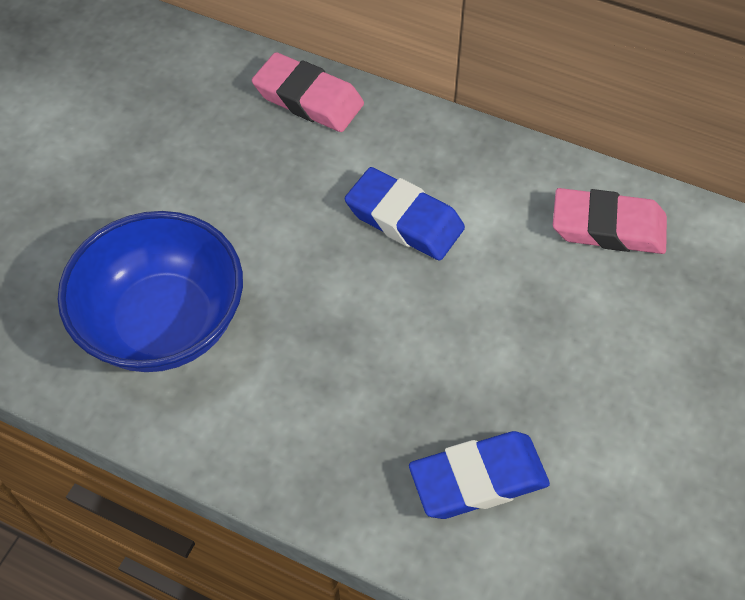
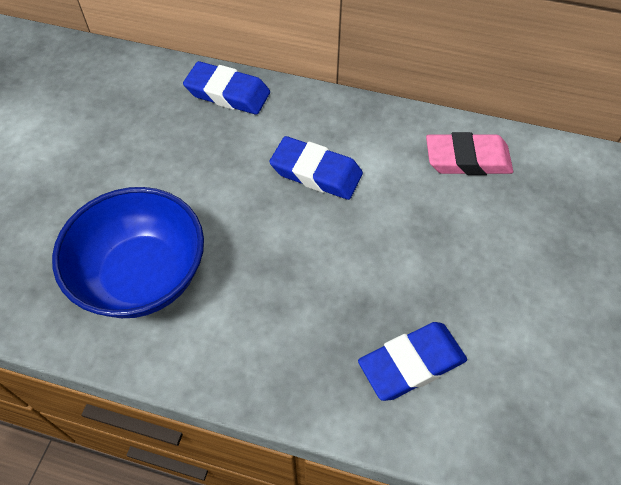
camera: 10 degrees left, 0 degrees up
pink eraser [252,52,364,132] -> blue eraser [183,61,270,115]

